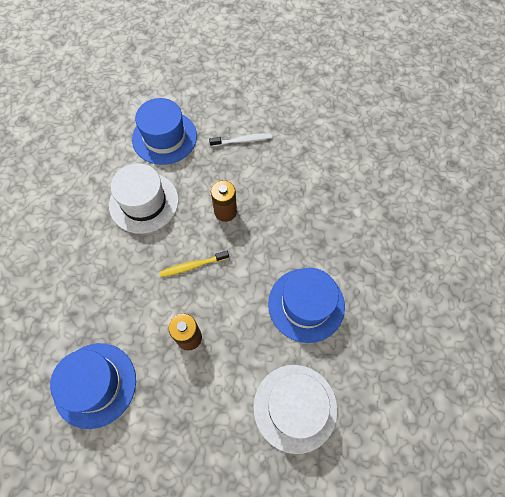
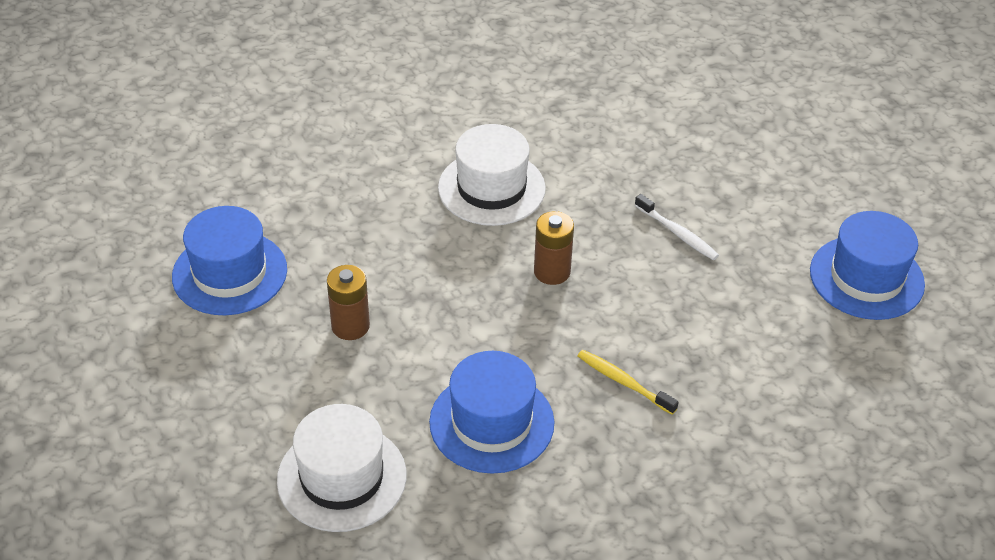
camera: 55 degrees right, 20 degrees down
blue hat [132,98,197,165] -> blue hat moved to [810,211,925,320]
yellow toothbrush [159,251,229,277] -> yellow toothbrush moved to [577,350,679,415]

